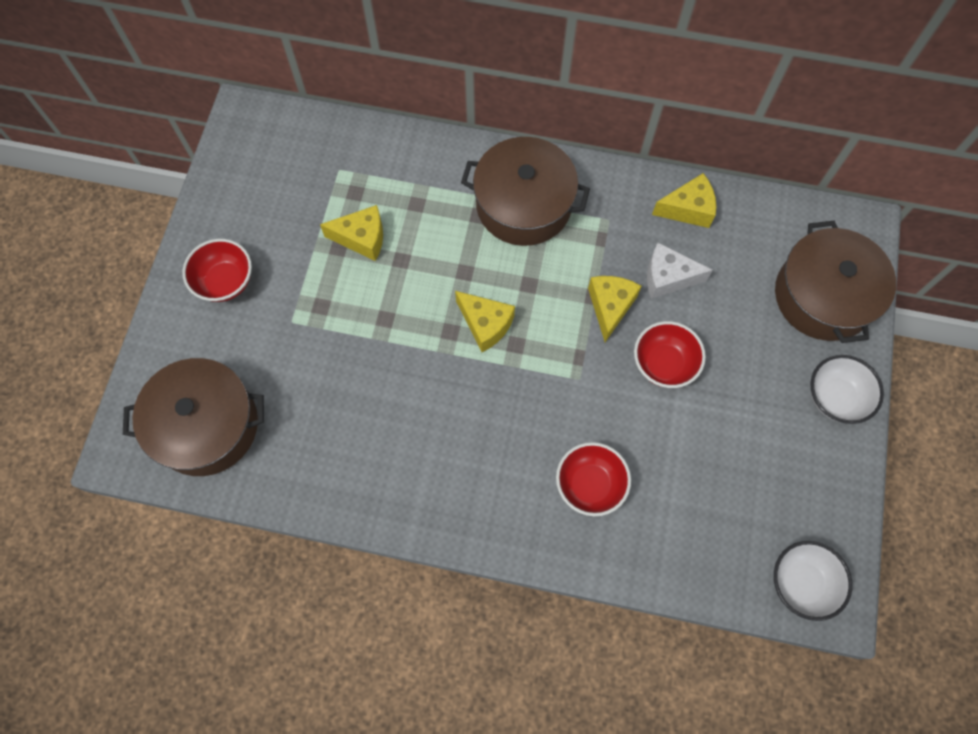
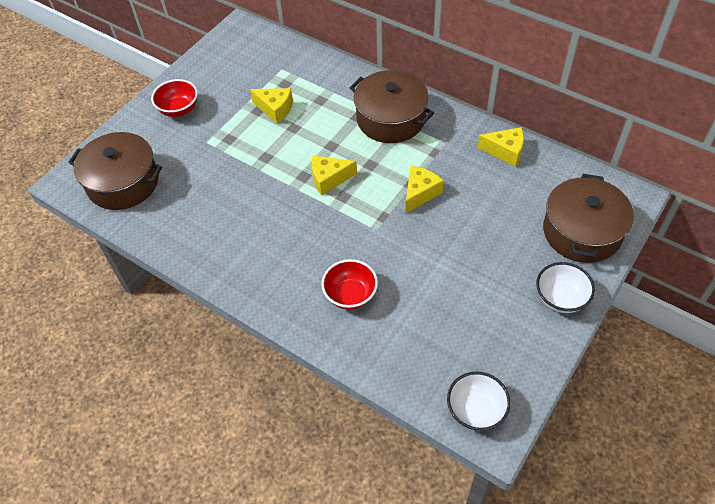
camera: 25 degrees right, 15 degrees down
yellow cheese [455,291,515,352] -> yellow cheese turned 105 degrees clockwise [312,156,357,196]
red bowl [634,321,706,388] -> none
white cheese [647,243,713,299] -> none

